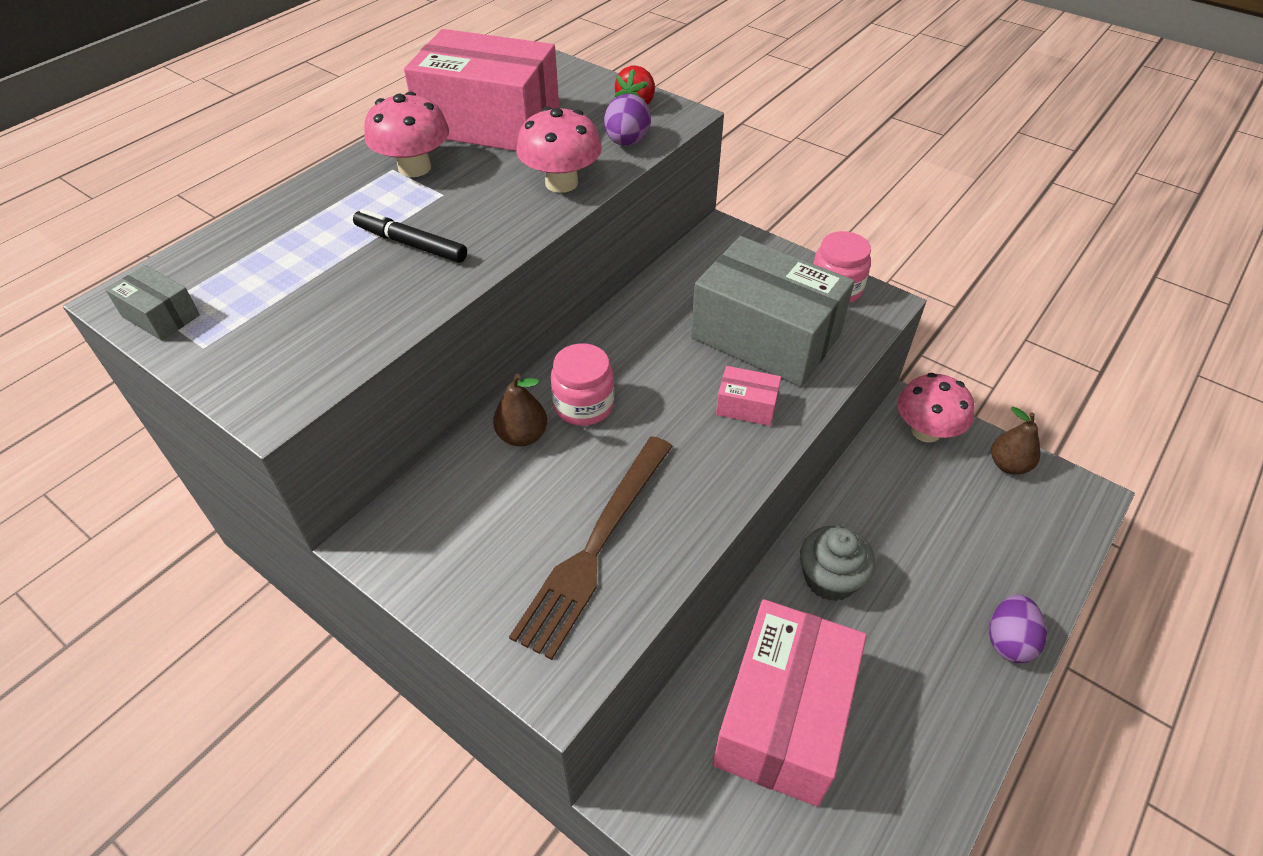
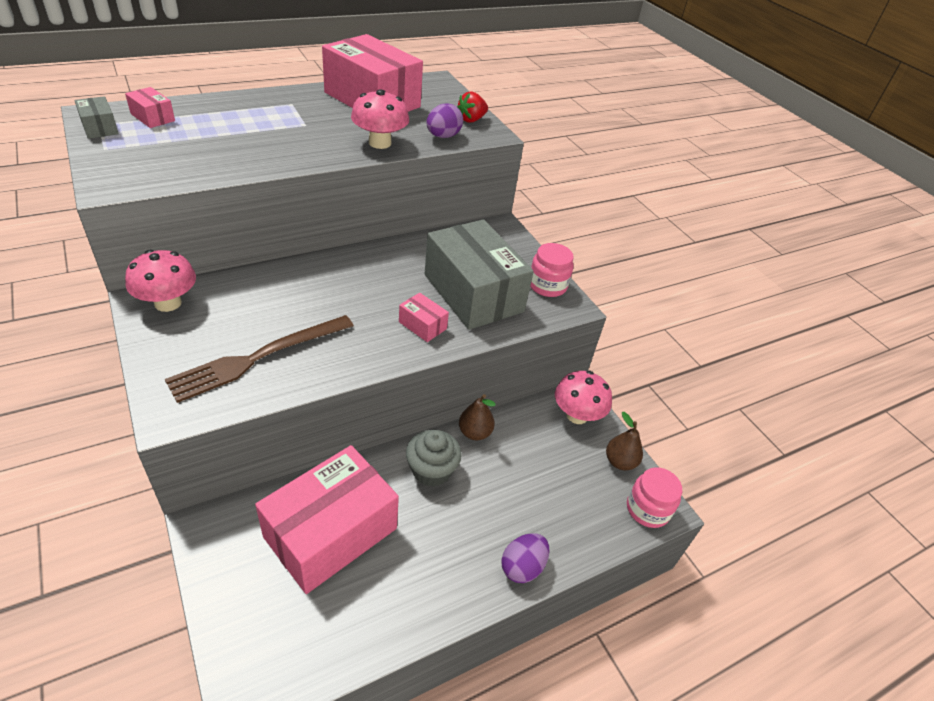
camera: 20 degrees right, 5 degrees down
black marker [353,209,467,263] -> none
pink mushroom [364,92,449,177] -> pink mushroom moved to [125,250,196,312]
brown pear [493,374,547,446] -> brown pear moved to [459,394,496,440]
pink jar [550,344,615,426] -> pink jar moved to [627,467,682,528]
none -> pink box [125,87,175,128]

